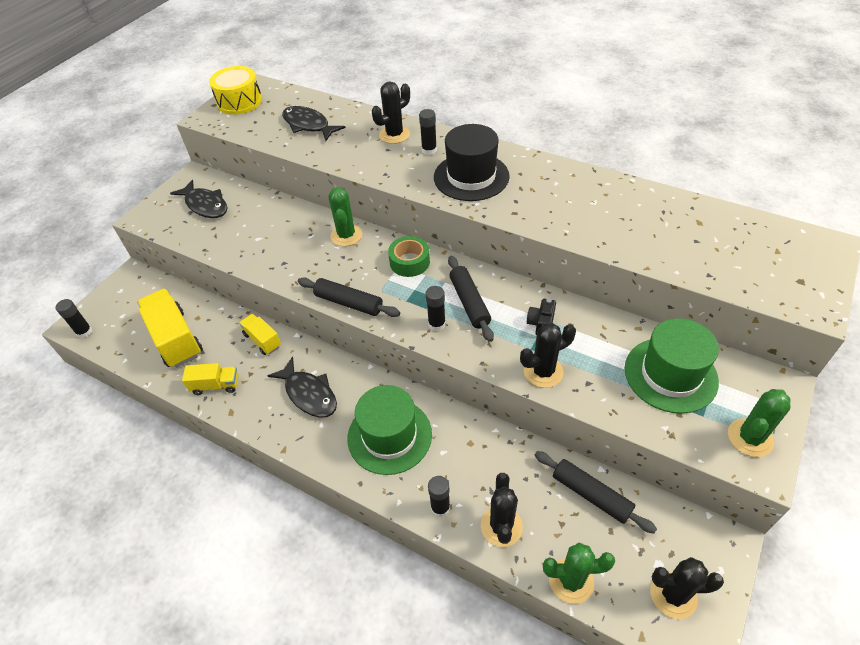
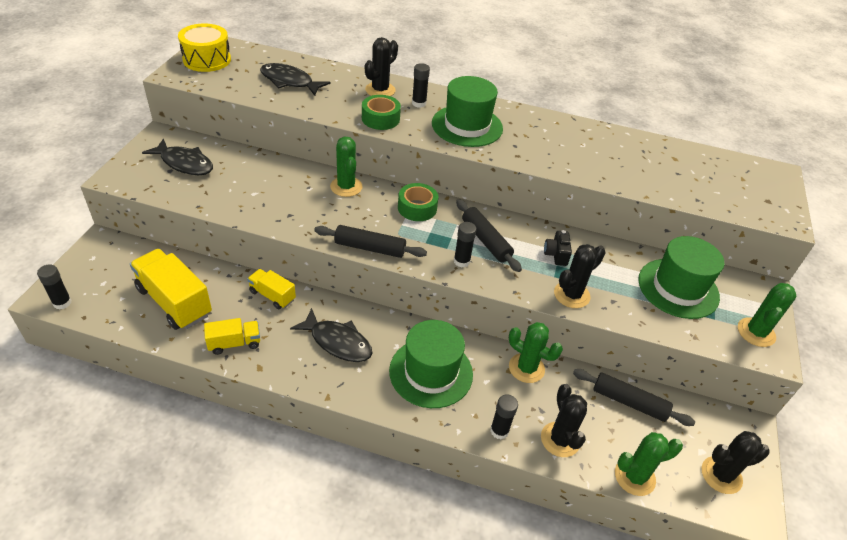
camera: 20 degrees left, 5 degrees down
black hat [434,124,510,201] -> green hat [432,76,503,147]
none -> green tape [362,95,401,130]
none -> green cactus [509,322,563,383]

